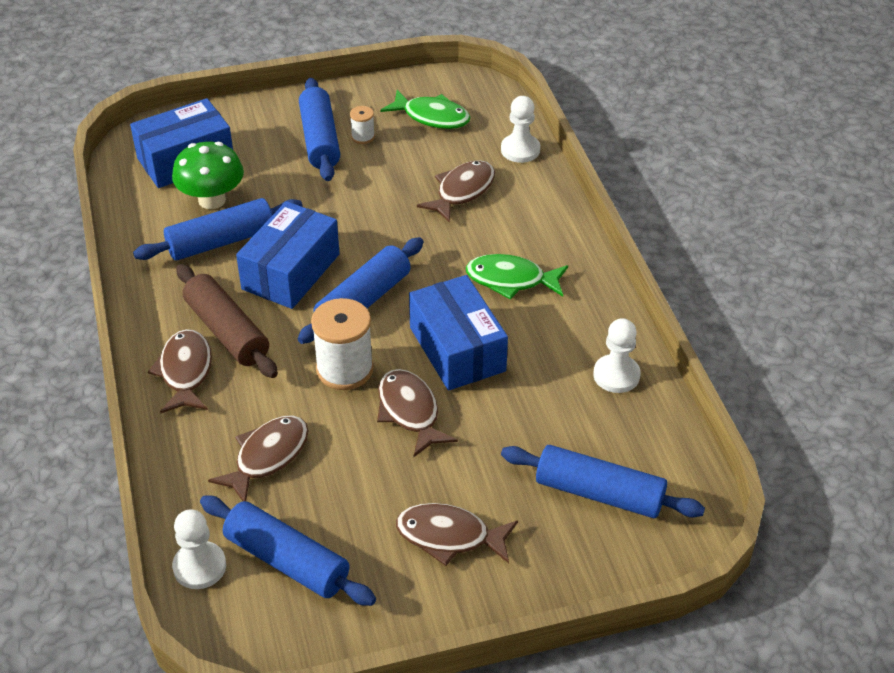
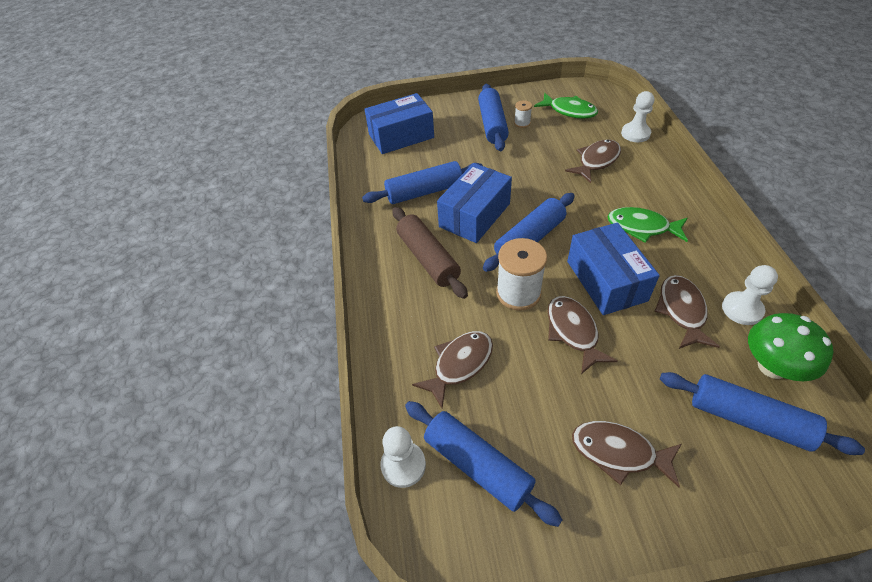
camera: 10 degrees right, 5 degrees up
brown fish [148,329,212,414] -> brown fish moved to [654,275,720,349]
green mushroom [172,142,244,209] -> green mushroom moved to [748,313,833,381]

